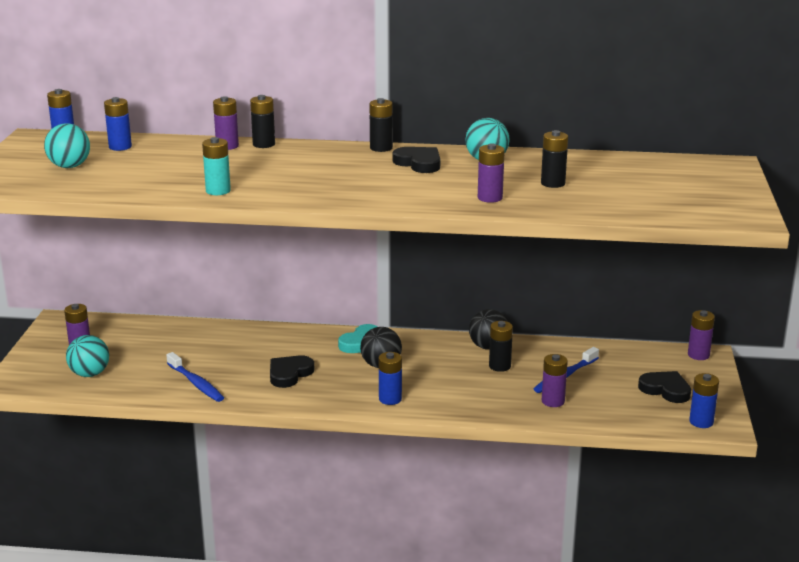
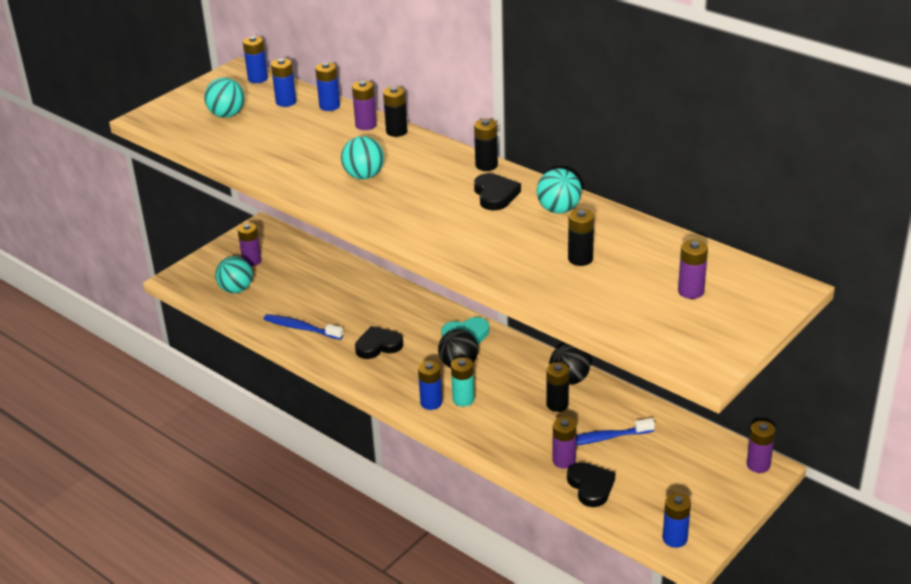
camera: 35 degrees right, 10 degrees up
blue toothbrush [166,352,224,402] -> blue toothbrush turned 120 degrees clockwise [264,314,344,340]
turquoise battery [202,137,231,195] -> turquoise battery moved to [451,357,474,407]
purple battery [478,143,505,203] -> purple battery moved to [678,239,708,299]
black heart [638,371,691,403] -> black heart moved to [567,462,615,507]
none -> blue battery [315,62,340,111]
none -> turquoise ball [341,136,384,179]

